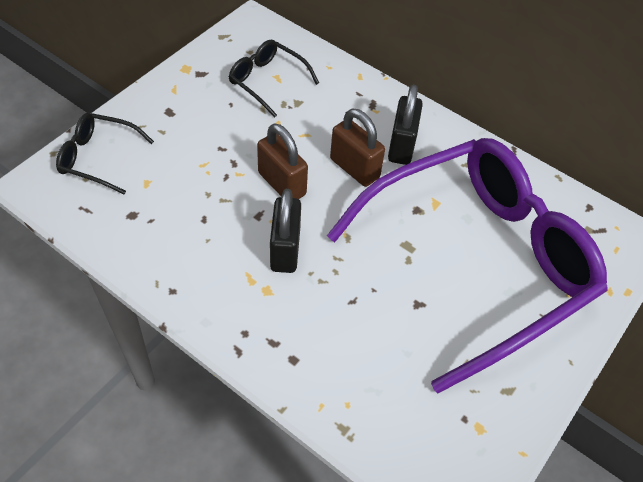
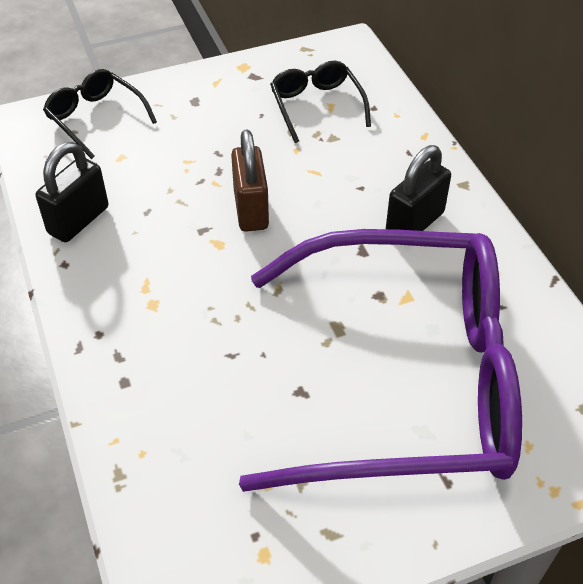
camera: 35 degrees right, 5 degrees down
black padlock [270,189,301,273] -> black padlock moved to [36,142,108,242]
brown padlock [330,109,385,187] -> none

